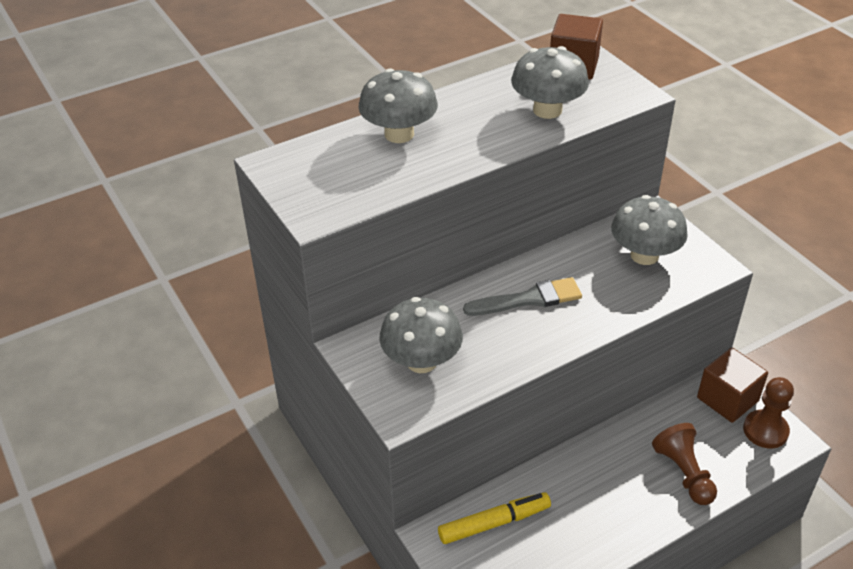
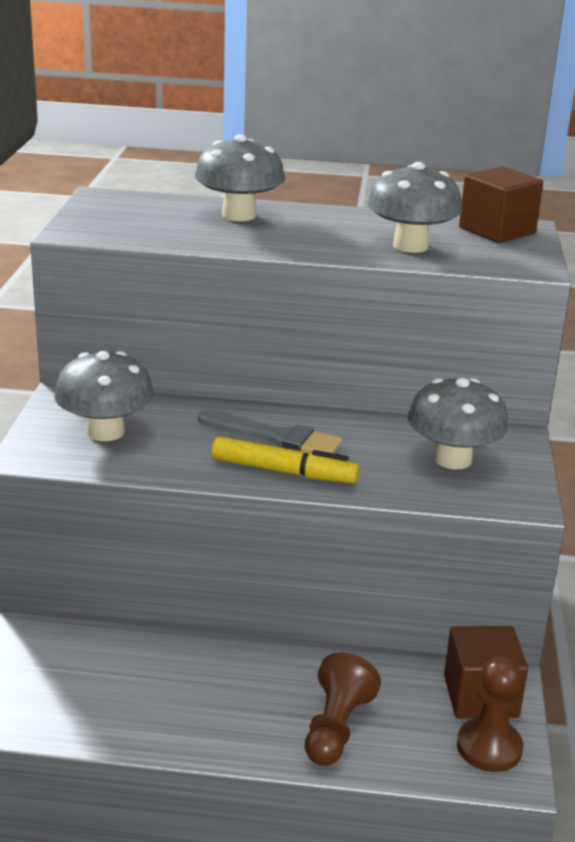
camera: 35 degrees right, 15 degrees down
yellow marker [438,492,551,544] -> yellow marker moved to [212,436,359,483]

